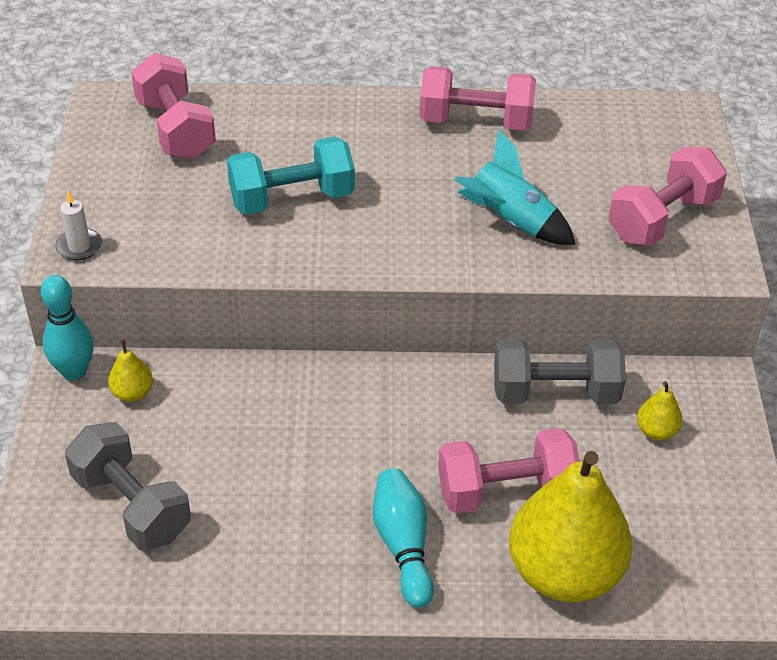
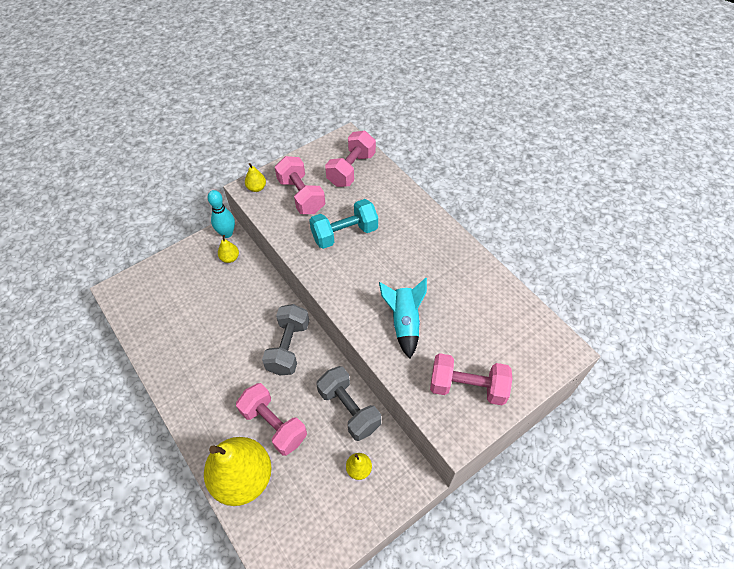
camera: 55 degrees right, 10 degrees up
white candle [56,191,102,260] -> yellow pear [245,163,266,192]
grey dumbbell [65,422,191,550] -> grey dumbbell moved to [262,304,309,375]
turquoise dumbbell [227,136,355,215] -> turquoise dumbbell turned 60 degrees counterclockwise [309,199,378,249]
turquoise bowling pin [373,468,434,608] -> none
pink dumbbell [420,66,536,130] -> pink dumbbell moved to [275,156,325,214]

